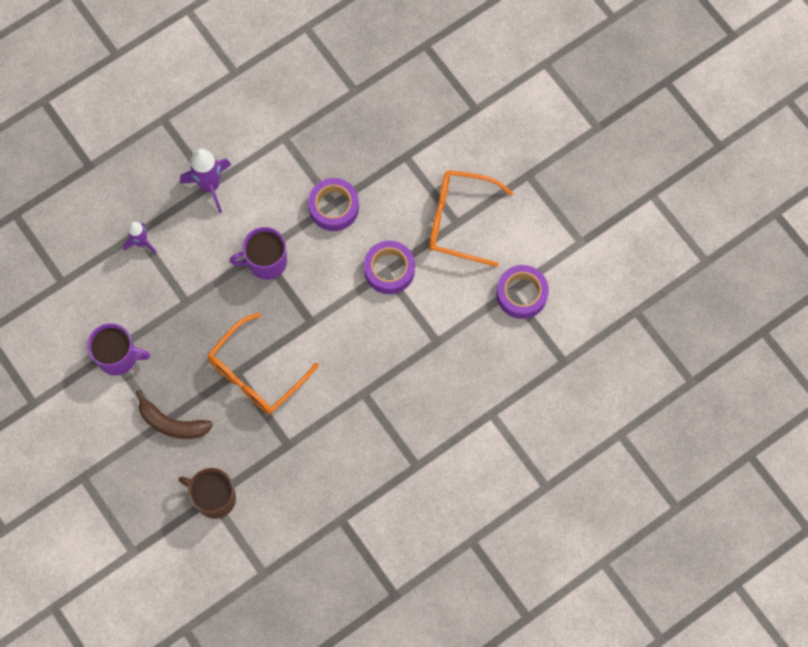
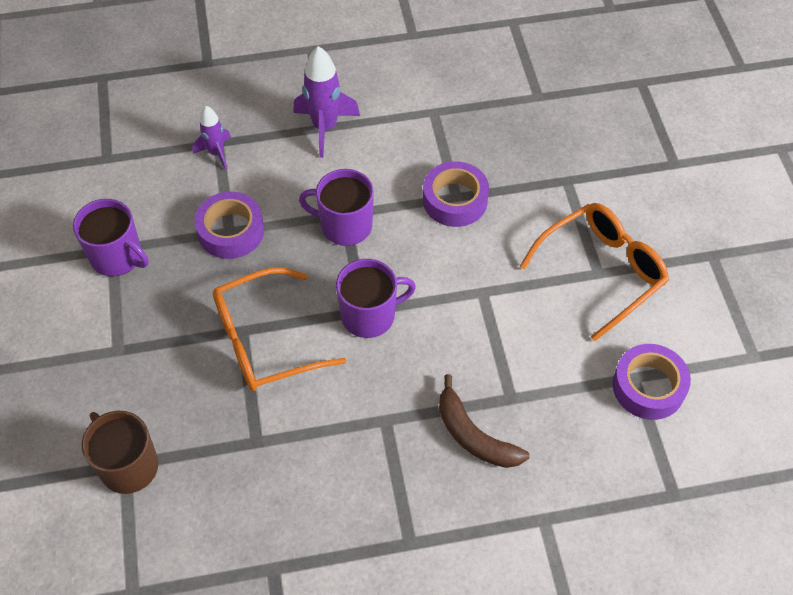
camera: 25 degrees right, 15 degrees down
brown banana [136,390,213,439] -> brown banana moved to [439,374,529,468]
purple tape [364,241,415,294] -> purple tape moved to [195,192,264,259]
orange glasses [429,170,513,267] -> orange glasses turned 105 degrees clockwise [520,203,669,341]
none -> purple mug [336,259,416,338]

